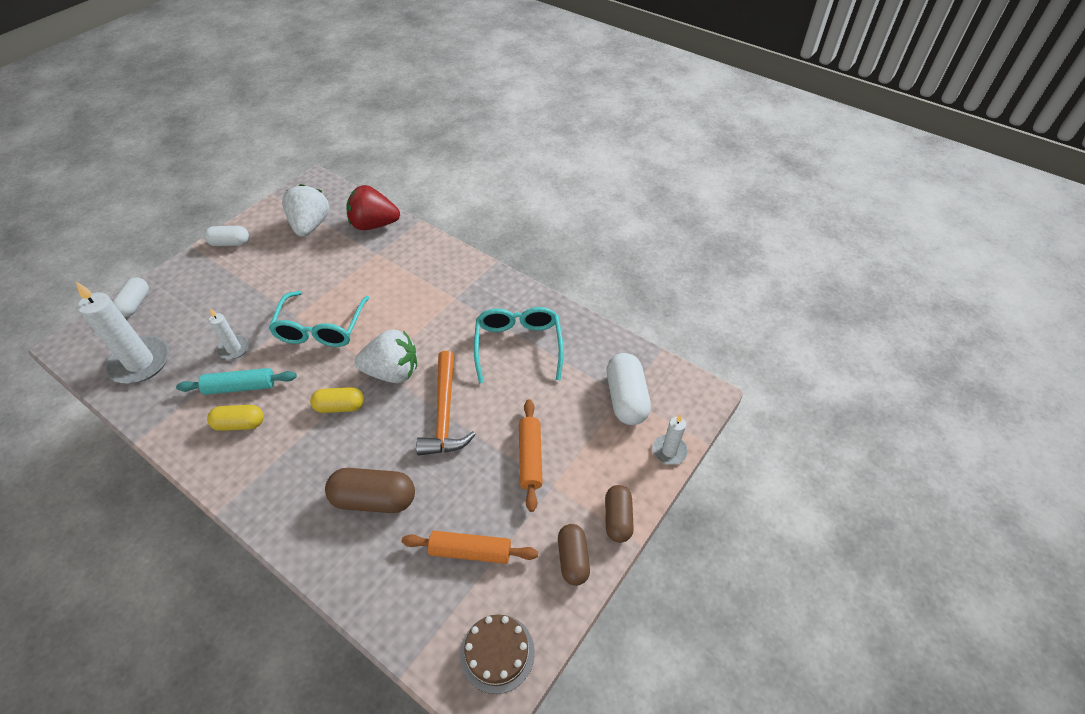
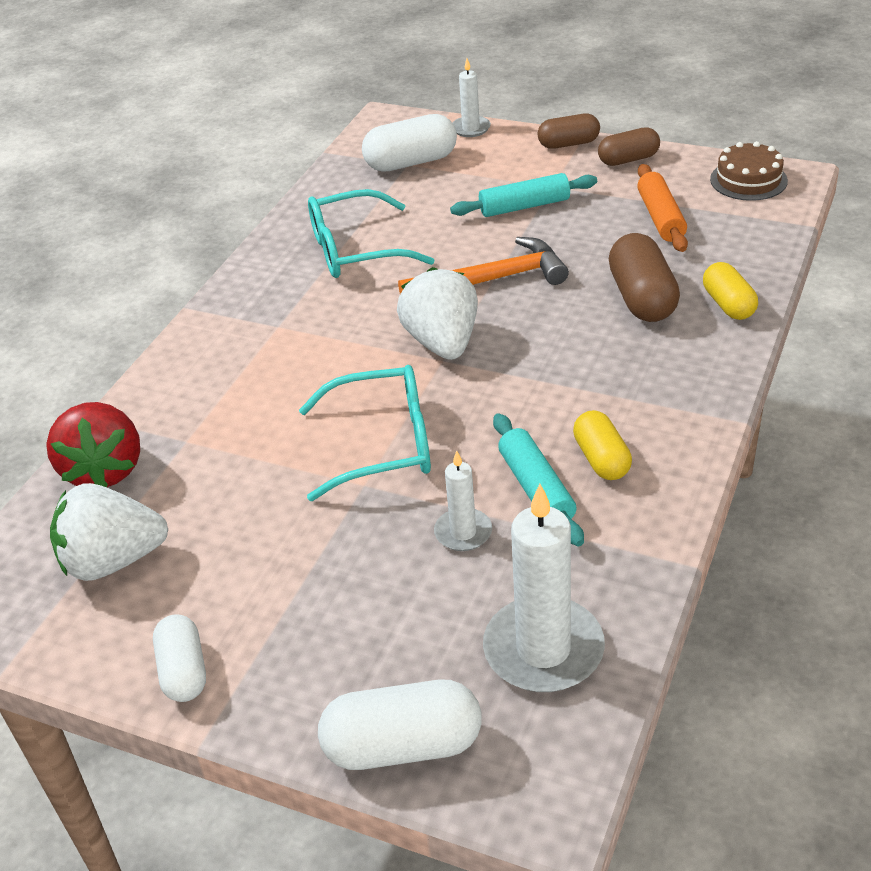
camera: 100 degrees left, 10 degrees down
white capsule [113,278,149,317] -> white capsule [318,680,482,770], size x1.53
yellow capsule [310,387,364,413] -> yellow capsule moved to [703,262,758,320]
orange rolling pin [519,399,543,512] -> turquoise rolling pin [450,173,597,217]

